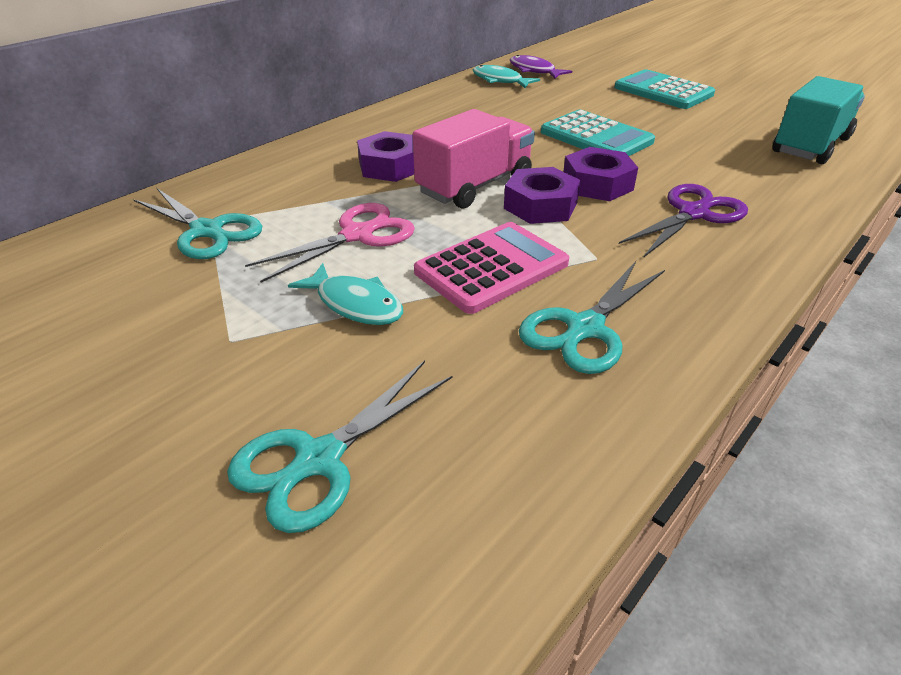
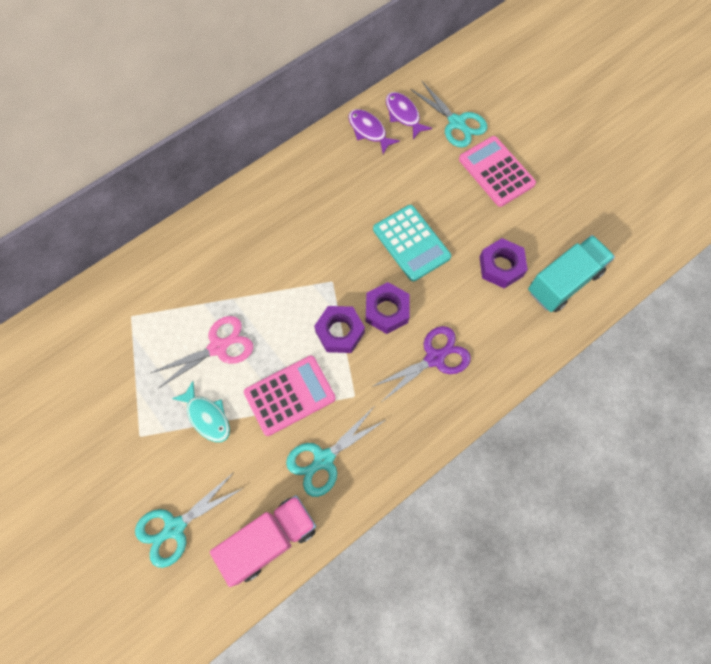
camera: 10 degrees right, 30 degrees up
turquoise scissors [133,188,262,259] -> turquoise scissors moved to [410,80,487,148]
purple nut [357,131,414,182] -> purple nut moved to [480,238,528,288]
pink truck [413,109,535,209] -> pink truck moved to [210,495,316,587]
turquoise fish [473,65,540,88] -> purple fish [348,109,400,154]
turquoise calculator [614,69,715,109] -> pink calculator [459,136,536,207]

